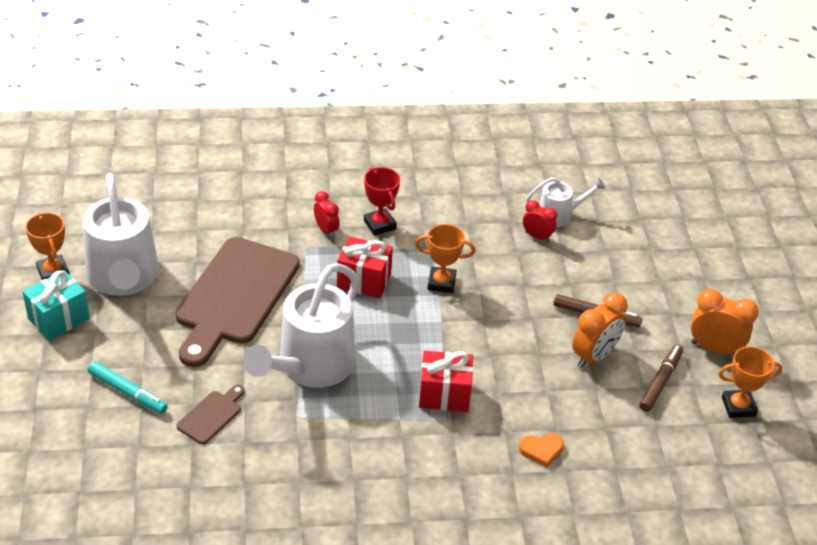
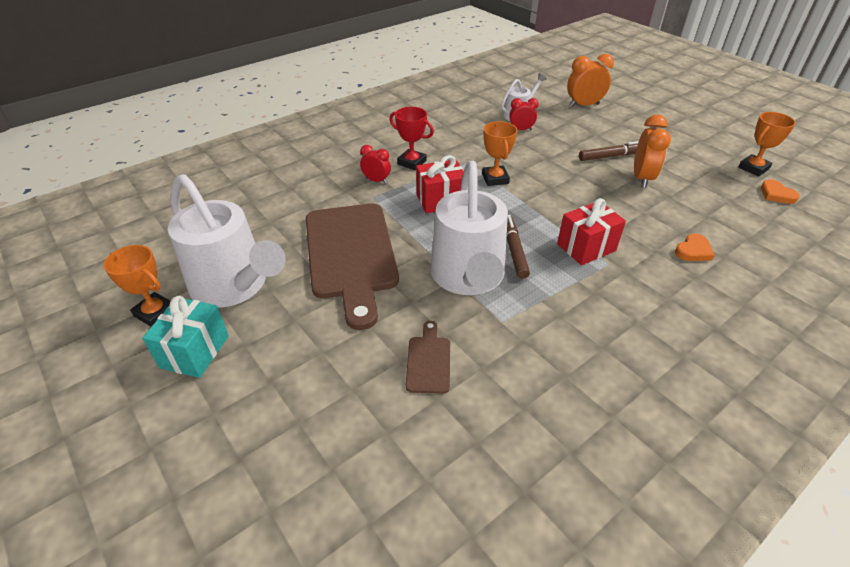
camera: 30 degrees left, 0 degrees up
turquoise marker [88,362,168,414] -> none
orange trophy [415,224,475,293] -> orange trophy turned 75 degrees counterclockwise [482,121,517,186]
brown marker [639,345,683,412] -> brown marker moved to [507,215,530,279]
orange clock [691,289,759,354] -> orange clock moved to [567,54,614,108]
none -> orange heart [761,179,799,204]

